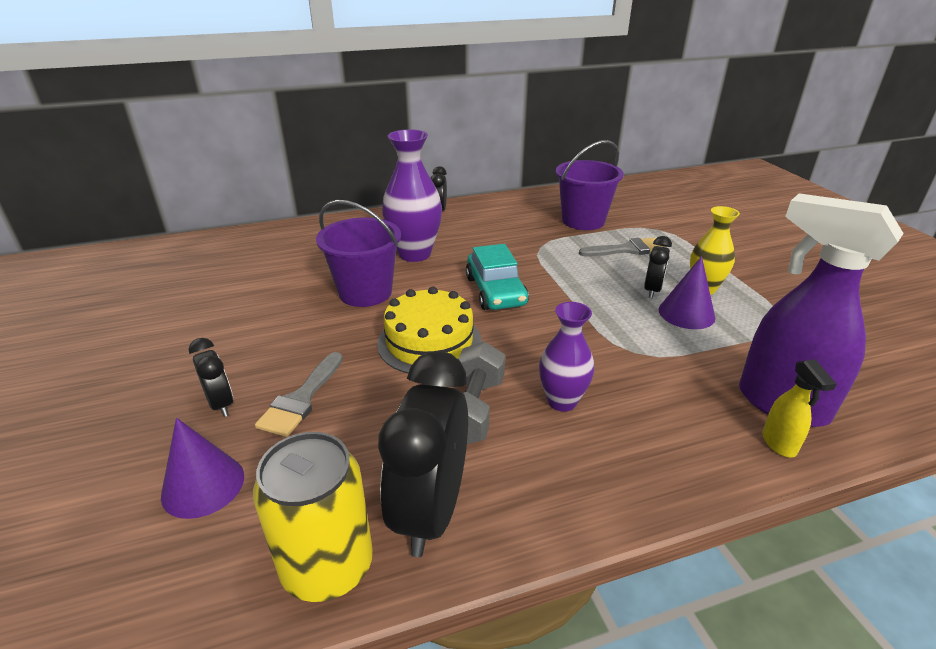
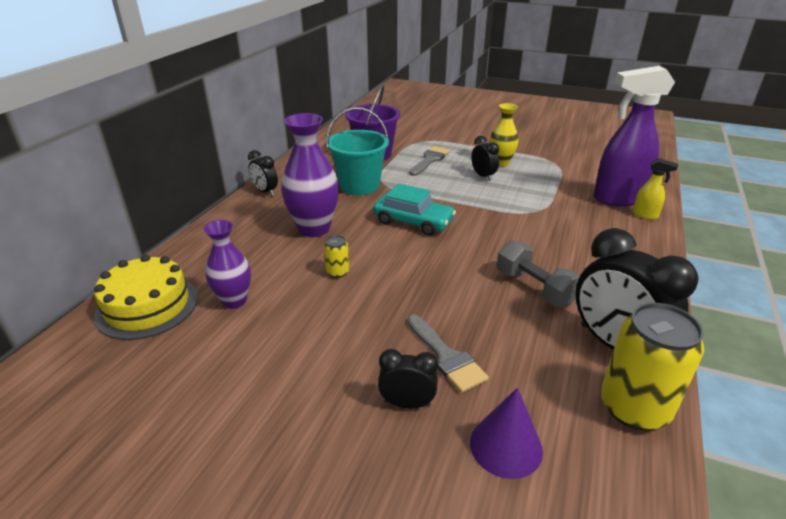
camera: 50 degrees left, 0 degrees up
purple bucket [316,200,401,307] -> yellow can [324,235,349,278]
yellow cake [377,287,482,373] -> yellow cake moved to [94,255,198,340]
purple vase [539,302,594,412] -> purple vase moved to [204,220,251,309]
purple cone [658,256,715,329] -> none
none -> turquoise bucket [326,107,389,195]

